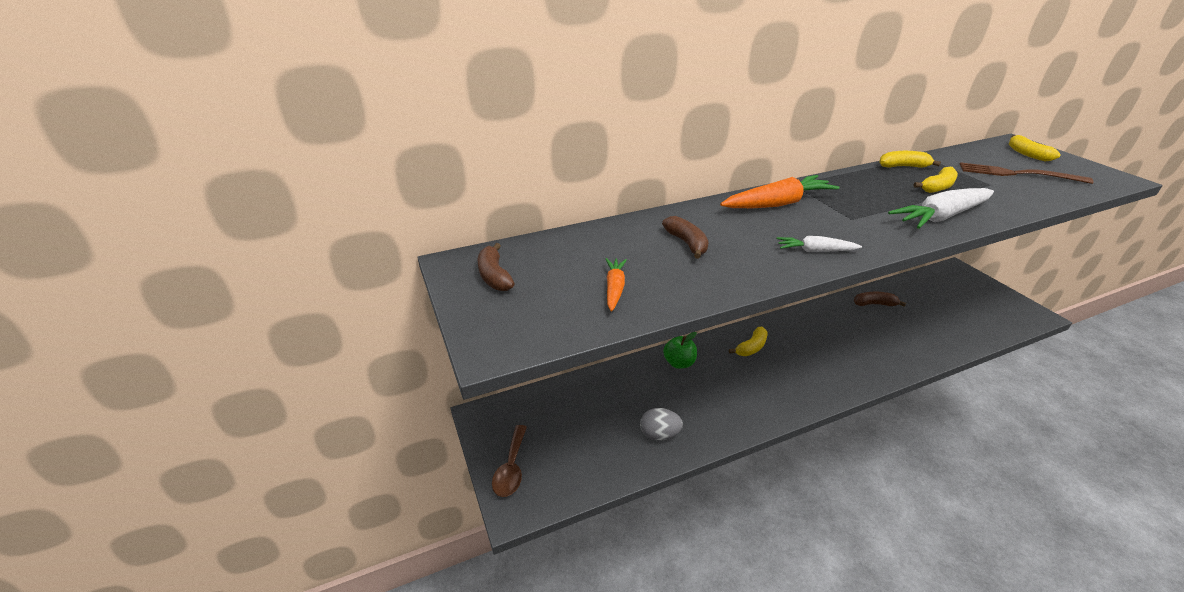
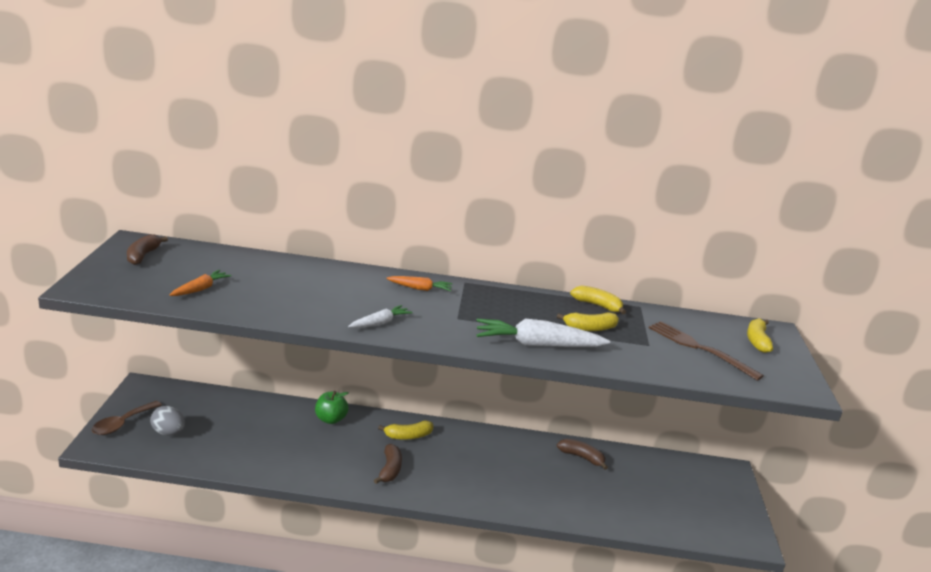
camera: 25 degrees right, 10 degrees down
grey egg [640,408,683,440] -> grey egg moved to [150,406,185,436]
brown banana [662,216,709,259] -> brown banana moved to [374,444,402,484]
orange carrot [720,175,839,208] -> orange carrot [386,276,453,291], size x0.54
white carrot [777,236,862,252] -> white carrot turned 105 degrees clockwise [348,305,413,328]

